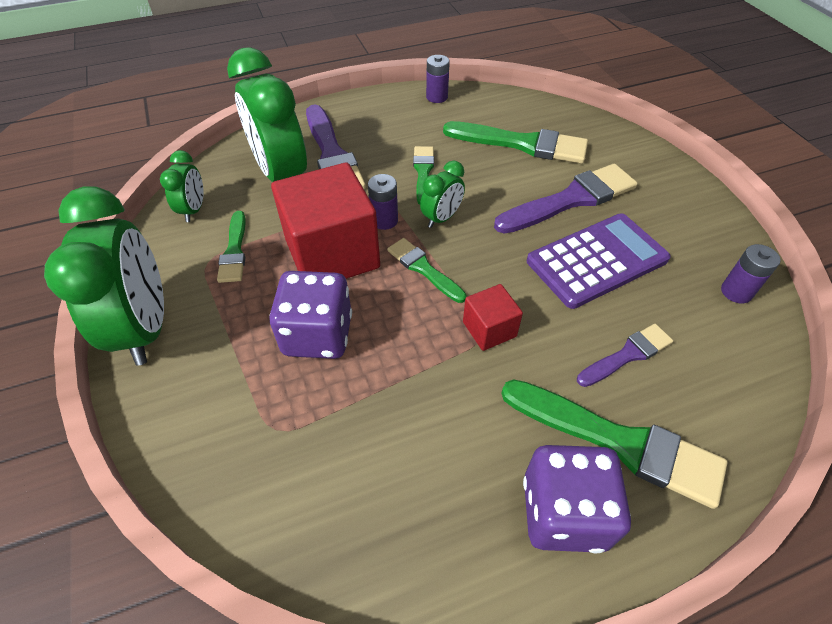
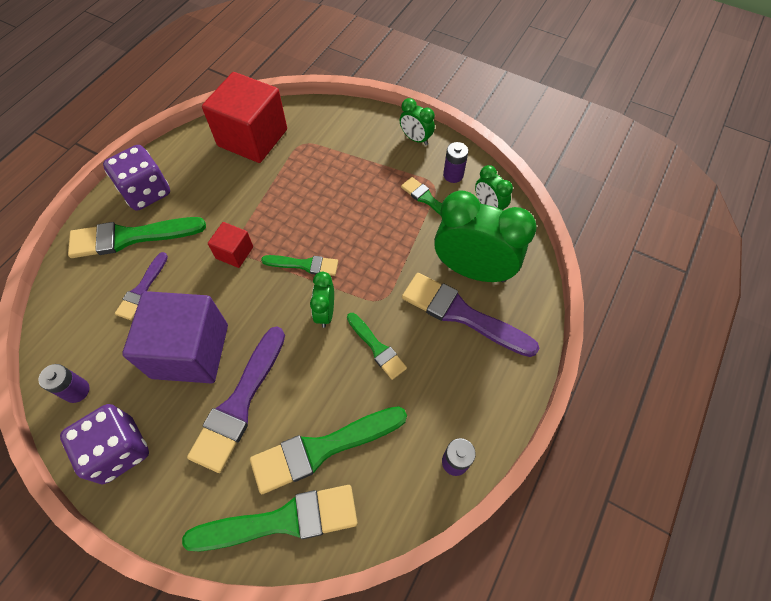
camera: 140 degrees right, 10 degrees up
green clock [44,187,164,366] -> green clock [400,98,435,145], size x0.48
purple dice [269,271,352,359] -> purple dice moved to [60,404,149,484]
red cube [271,163,380,279] -> red cube moved to [202,72,287,163]
purple battery [368,174,398,230] -> purple battery moved to [443,142,468,183]
purple calculator [527,213,671,309] -> purple cube [122,291,228,383]
none -> green brush [182,485,357,552]

